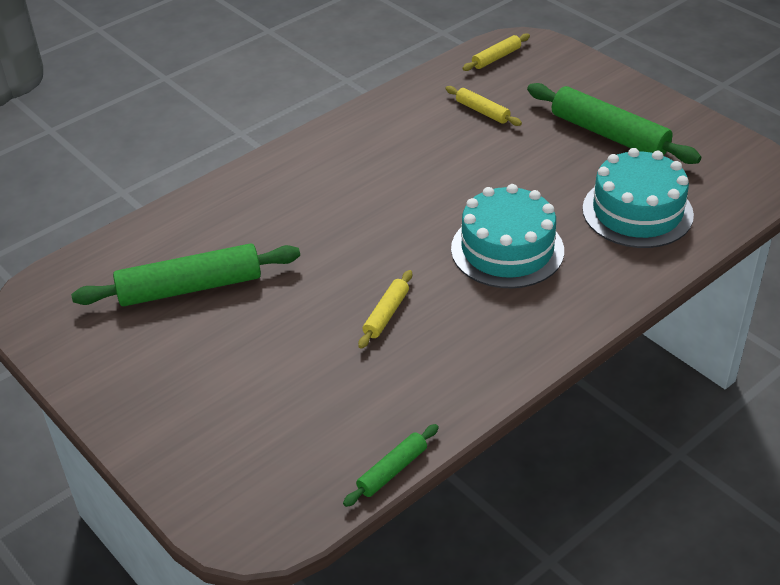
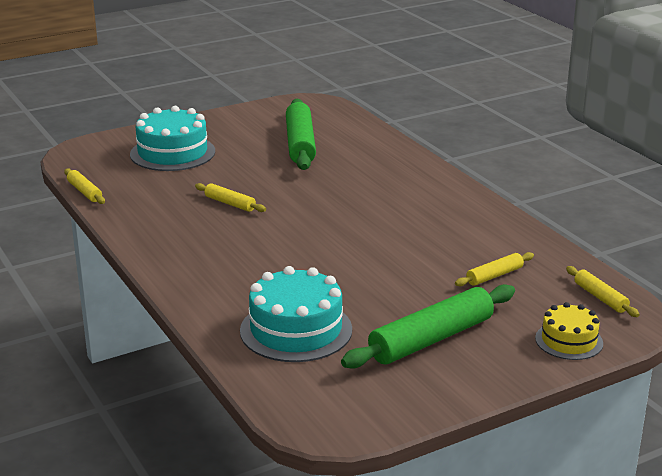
camera: 100 degrees right, 15 degrees down
green rolling pin [343,424,439,507] -> yellow rolling pin [64,168,105,204]
turquoise cake [451,184,564,288] -> turquoise cake moved to [130,106,215,171]
none -> yellow cake [535,302,603,360]

